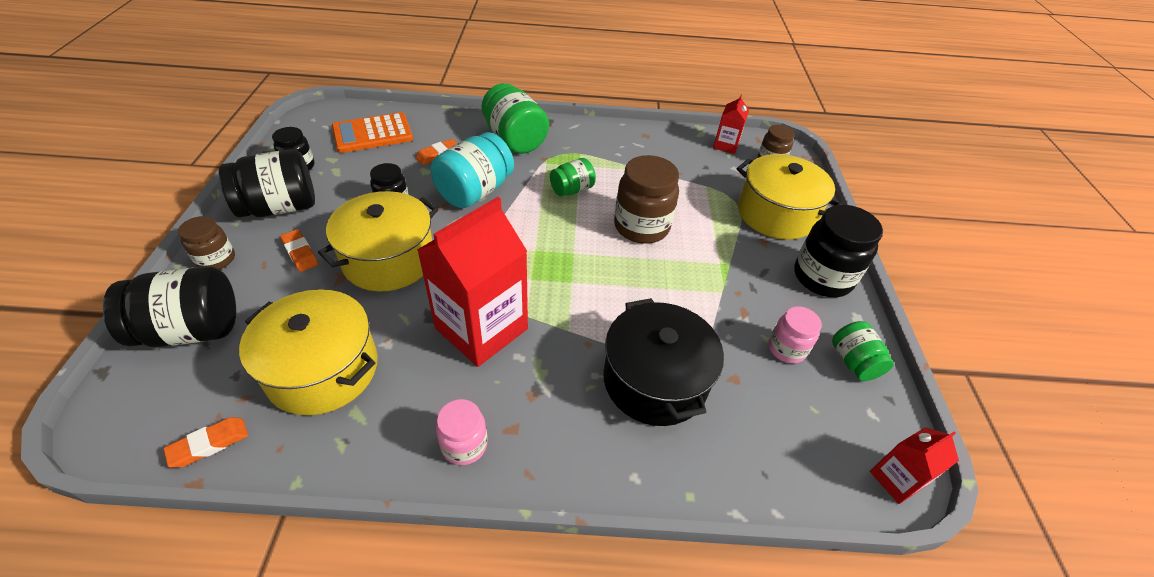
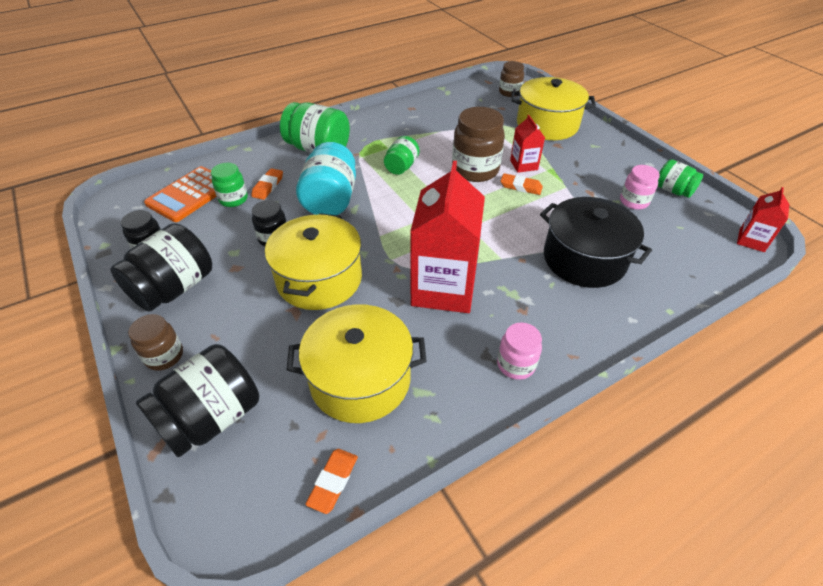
camera: 30 degrees left, 0 degrees up
orange eraser [280,229,318,272] -> orange eraser moved to [501,173,543,195]
red carton [713,95,749,154] -> red carton moved to [510,115,545,173]
black jar [794,205,883,297] -> none
none -> green jar [211,163,248,207]

